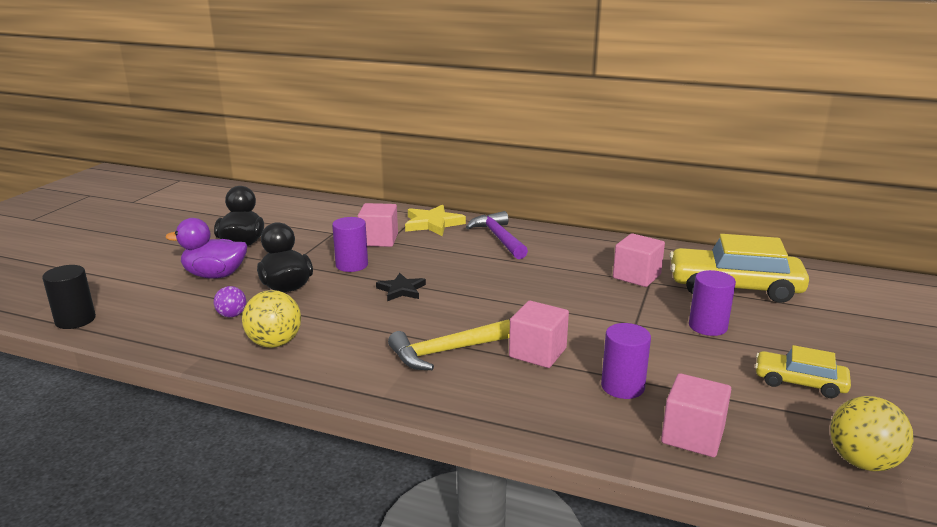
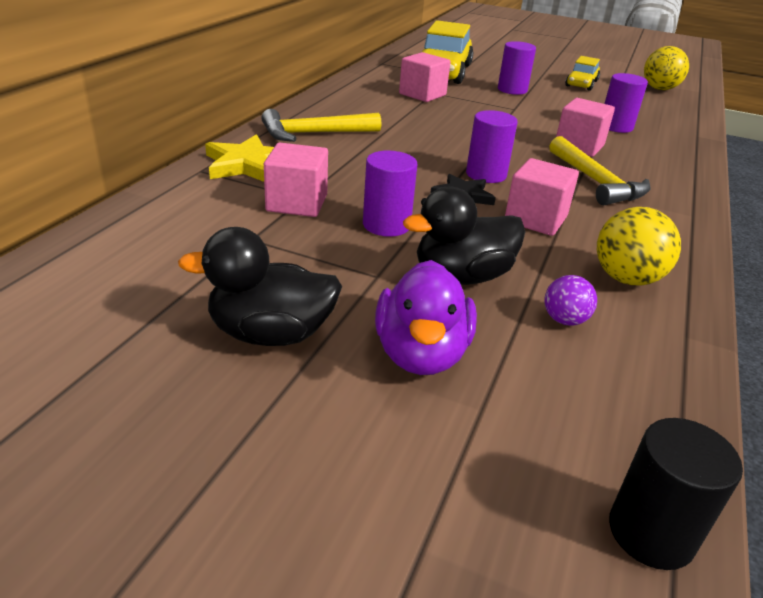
camera: 90 degrees left, 10 degrees up
purple hammer [466,211,528,259] -> yellow hammer [261,109,381,142]
pink cube [661,373,731,457] -> pink cube moved to [505,158,579,236]
none -> purple cylinder [466,110,518,183]

